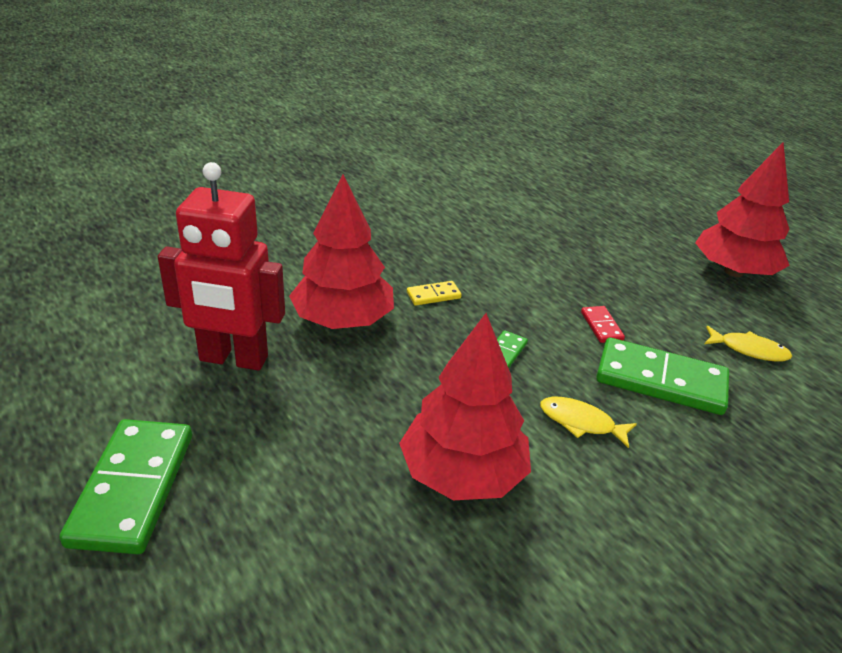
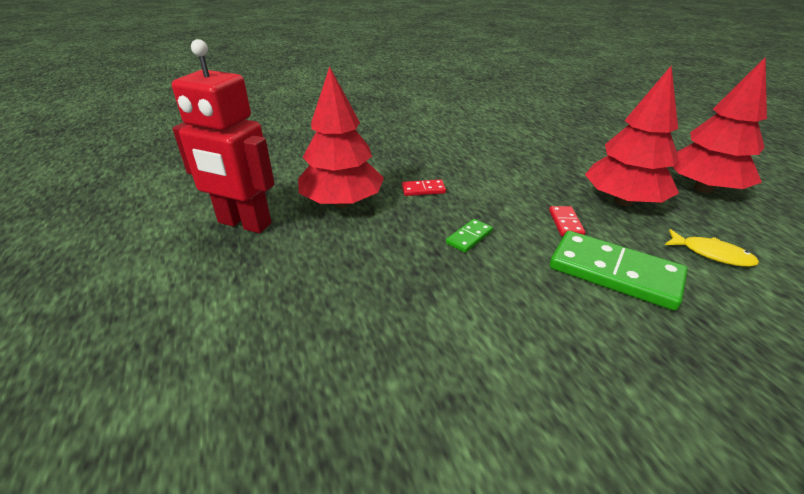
camera: 15 degrees right, 0 degrees up
green domino [59,419,192,554] -> none
red tree [399,313,531,500] -> red tree moved to [585,66,679,206]
yellow domino [407,281,462,306] -> red domino [402,179,446,196]
yellow fish [540,397,637,448] -> none

